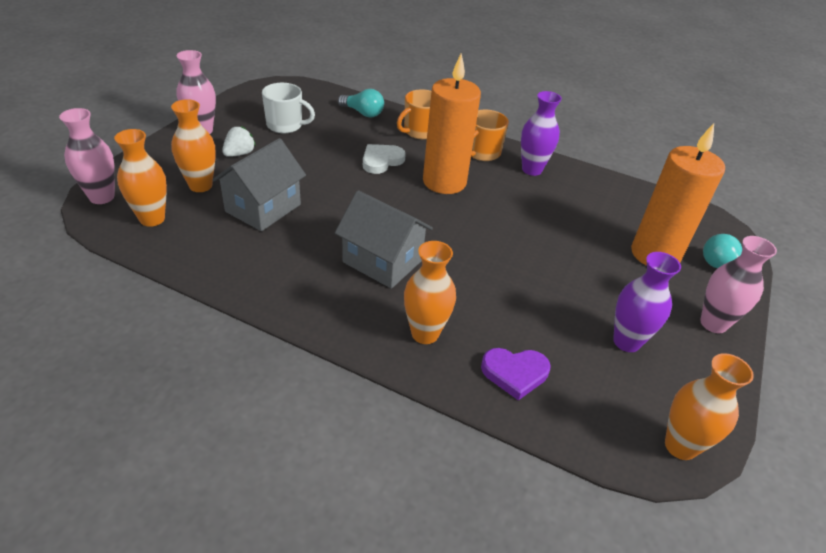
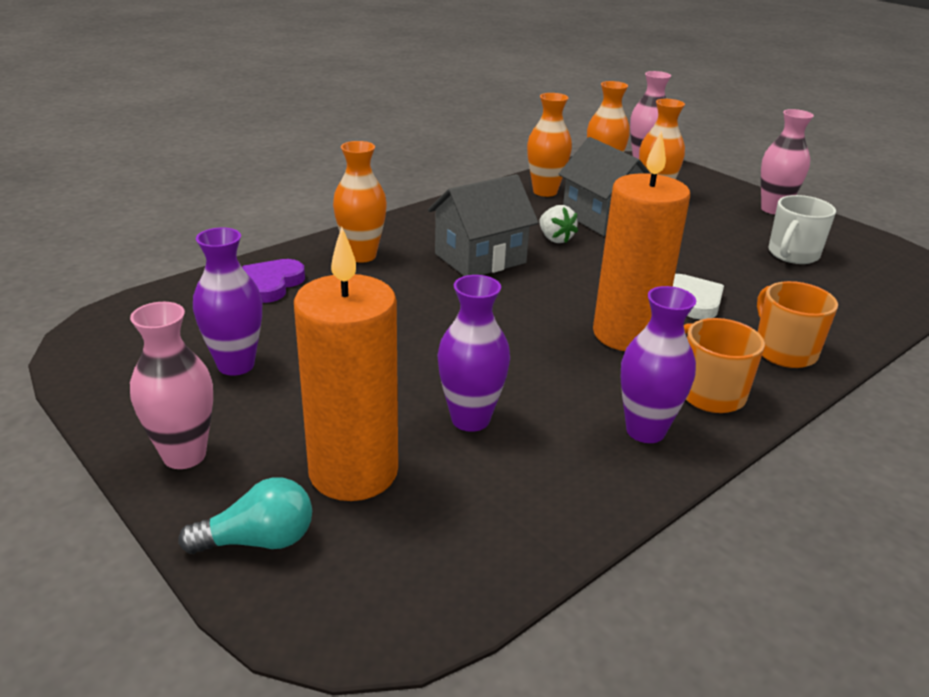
camera: 115 degrees right, 10 degrees down
white strawberry [222,126,256,157] -> white strawberry moved to [539,205,578,243]
turquoise light bulb [338,89,384,117] -> none
orange vase [665,353,754,460] -> orange vase moved to [527,93,572,197]
none -> purple vase [437,275,510,432]

